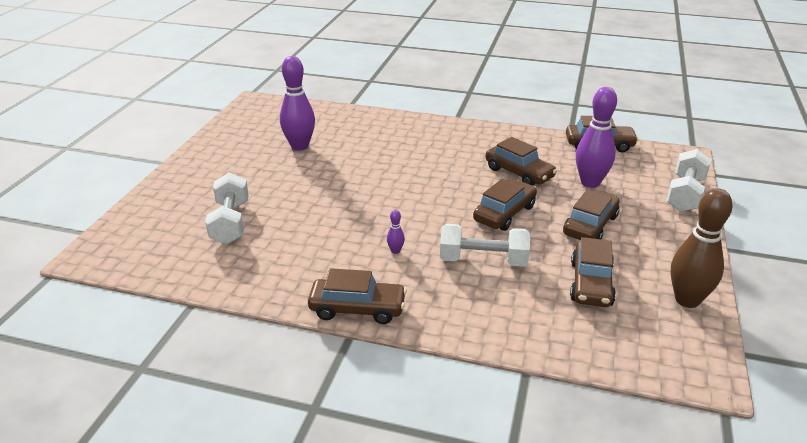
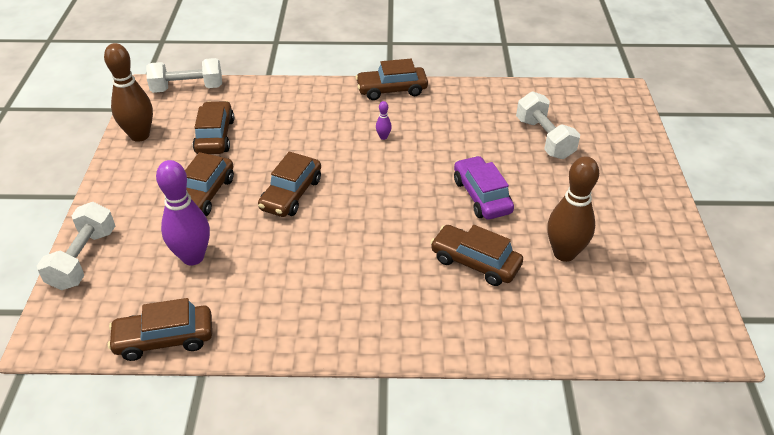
camera: 165 degrees right, 10 degrees up
purple bowling pin [280,56,315,151] -> brown bowling pin [547,156,599,262]
white dumbbell [440,224,530,267] -> white dumbbell moved to [146,58,222,93]
brown car [486,137,557,186] -> brown car moved to [430,225,523,286]
none -> purple car [454,156,514,220]

